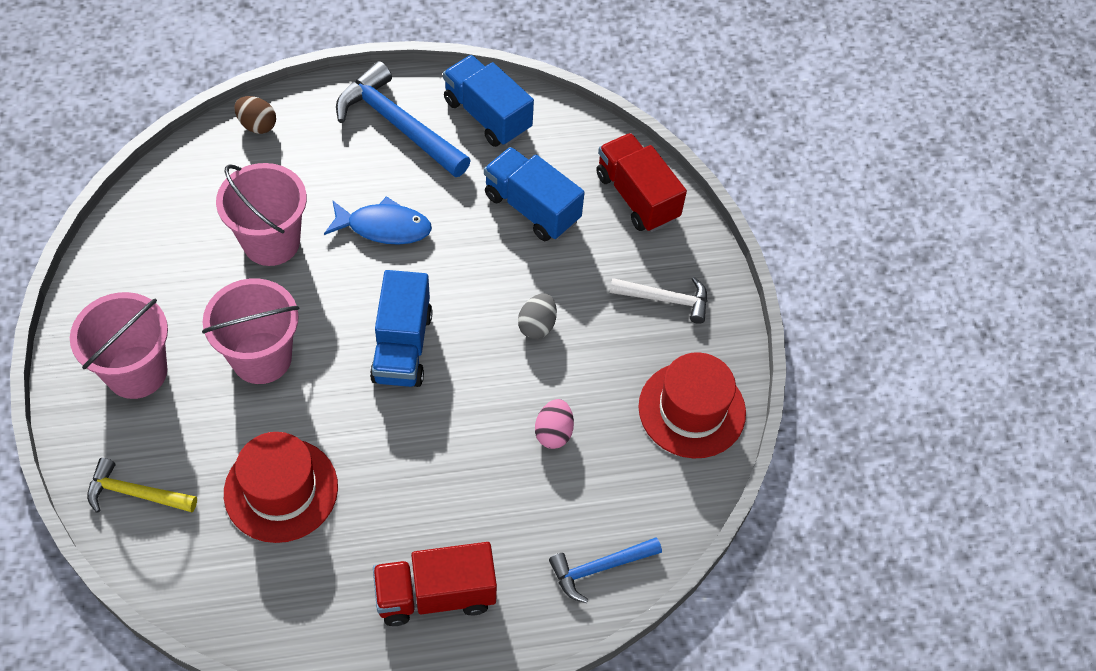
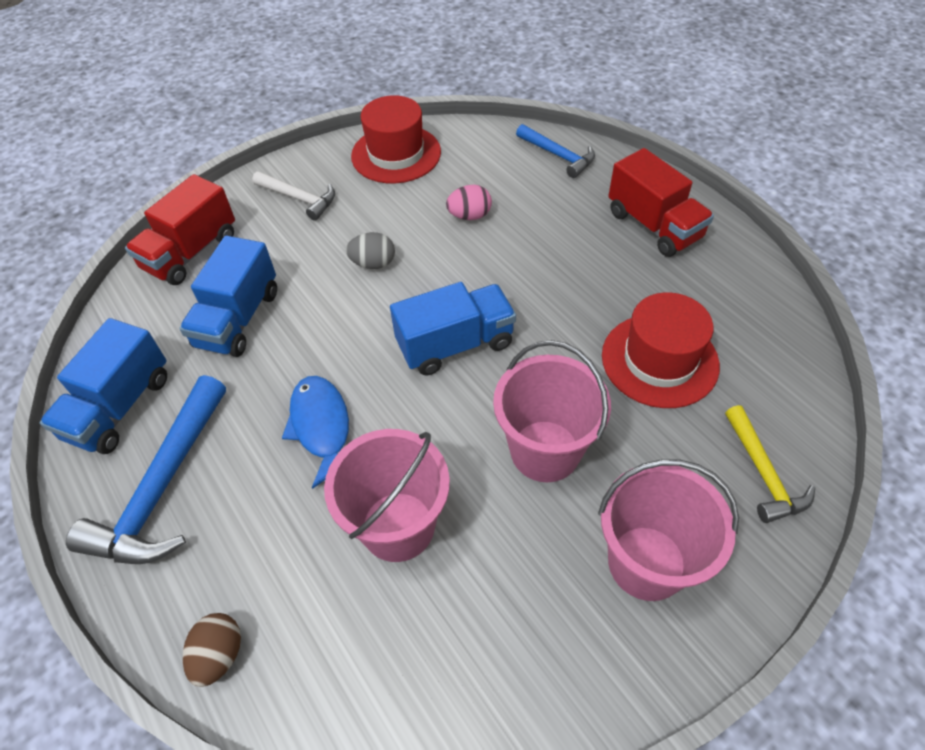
camera: 110 degrees left, 5 degrees down
white hammer [610,277,708,324] -> white hammer turned 135 degrees clockwise [252,171,335,221]

